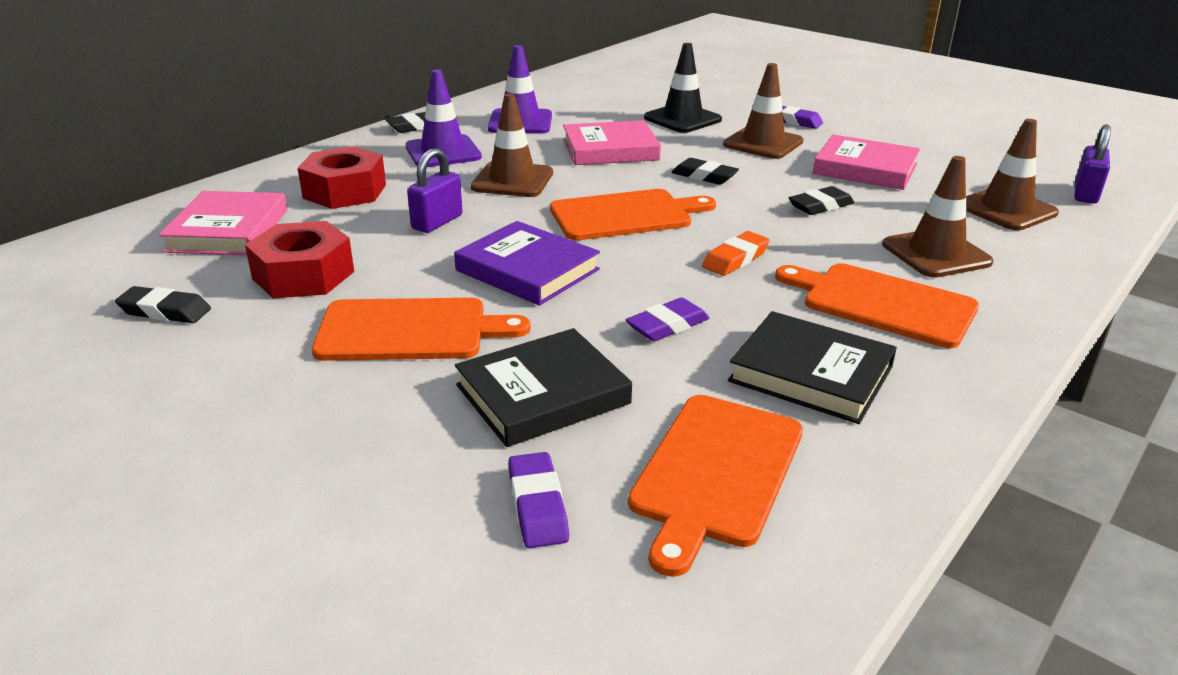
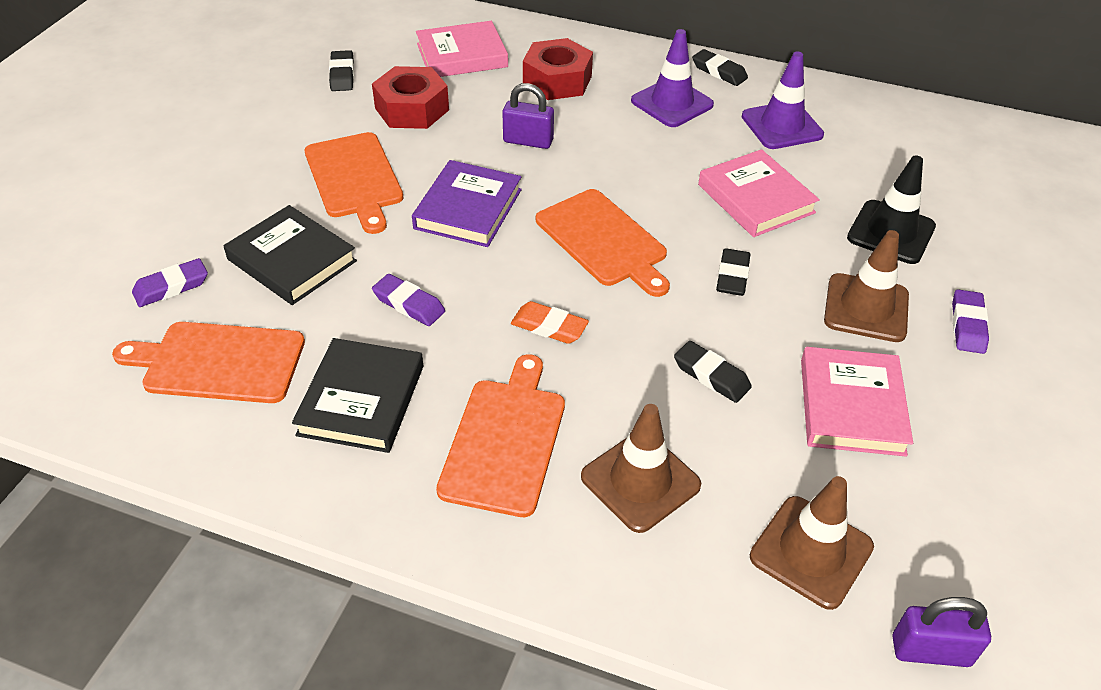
camera: 70 degrees right, 15 degrees up
brown traffic cone [471,93,553,197] -> none

